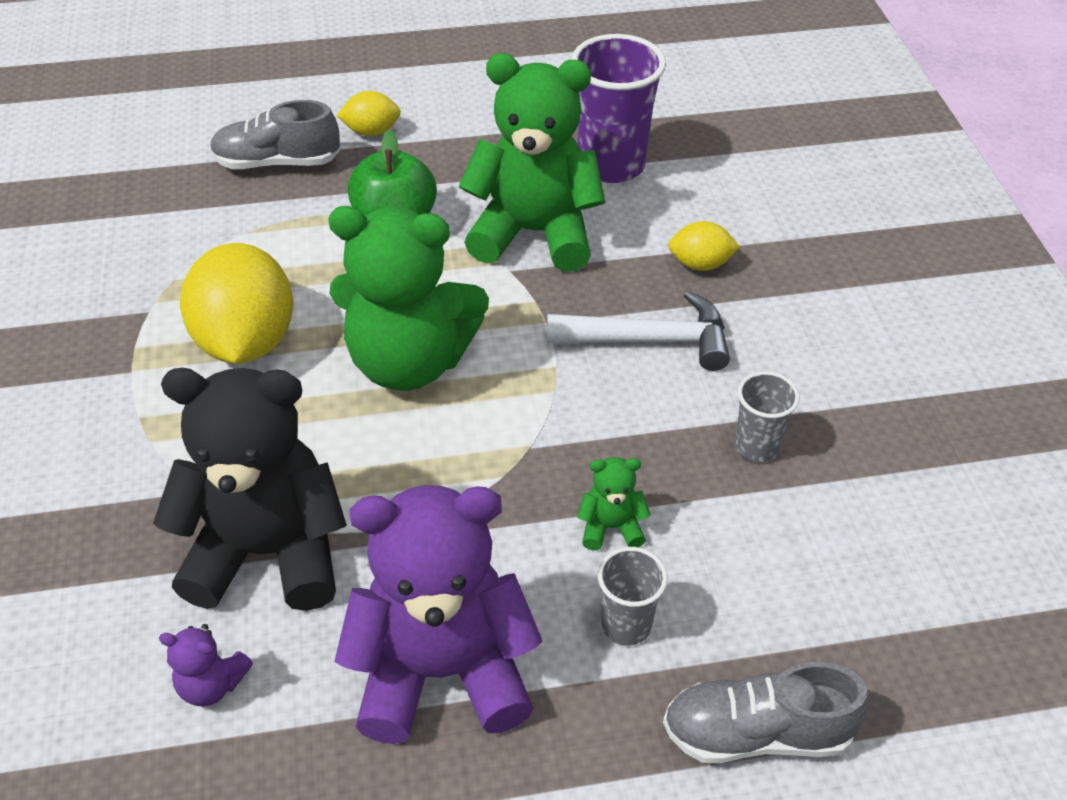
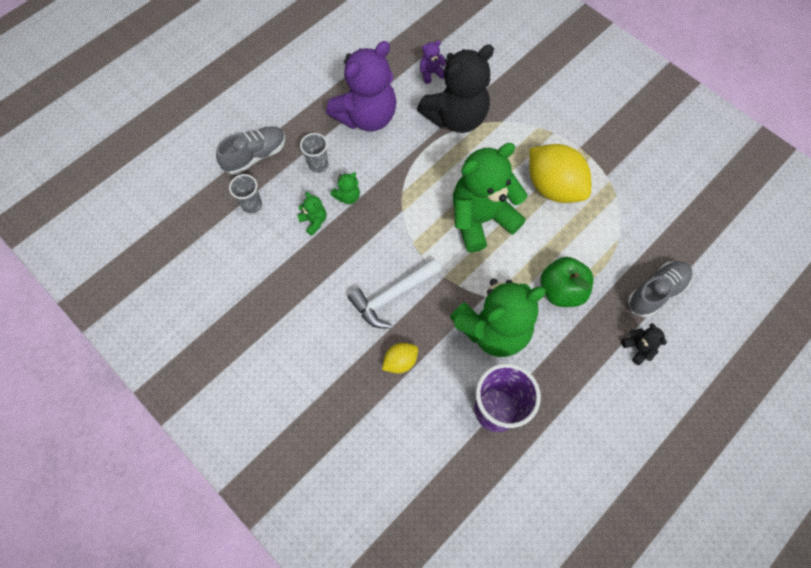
camera: 145 degrees right, 20 degrees up
yellow lemon [337,91,401,136] -> black teddy bear [621,323,667,365]
grey cup [734,371,800,462] -> grey cup moved to [229,174,262,213]
none -> green teddy bear [297,192,326,236]

